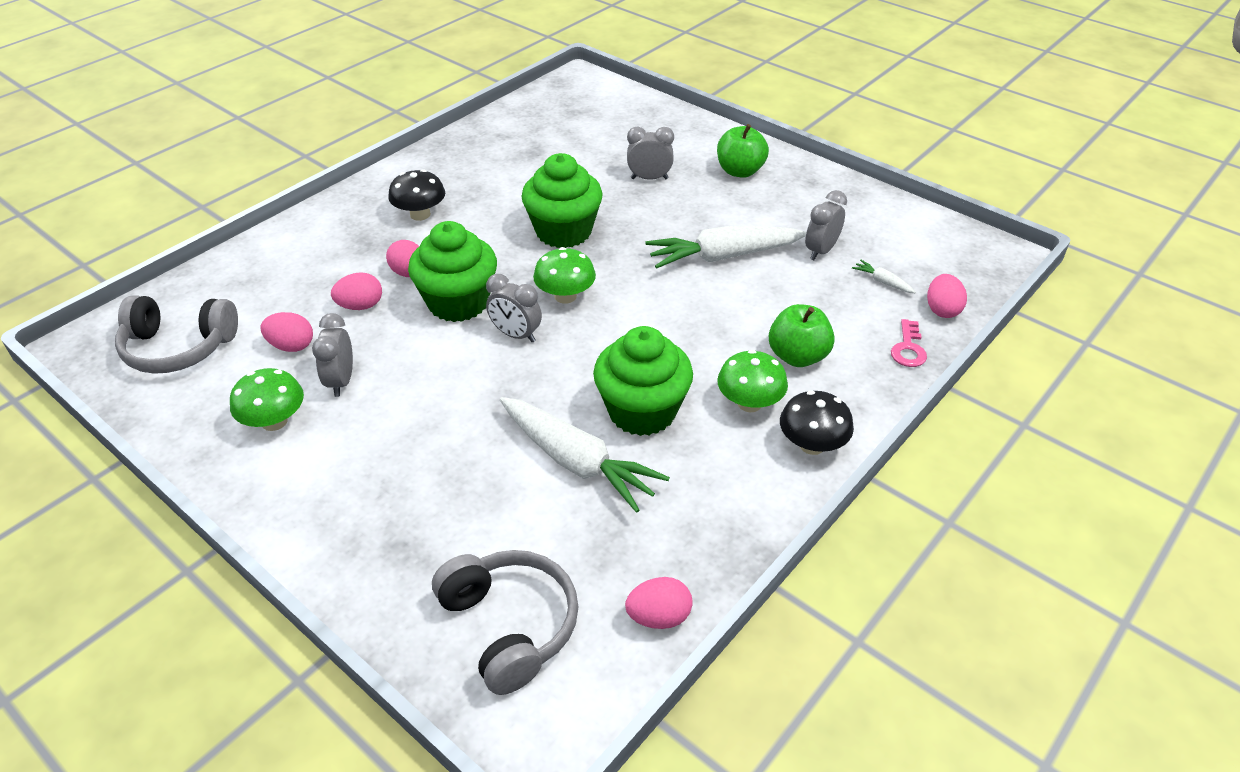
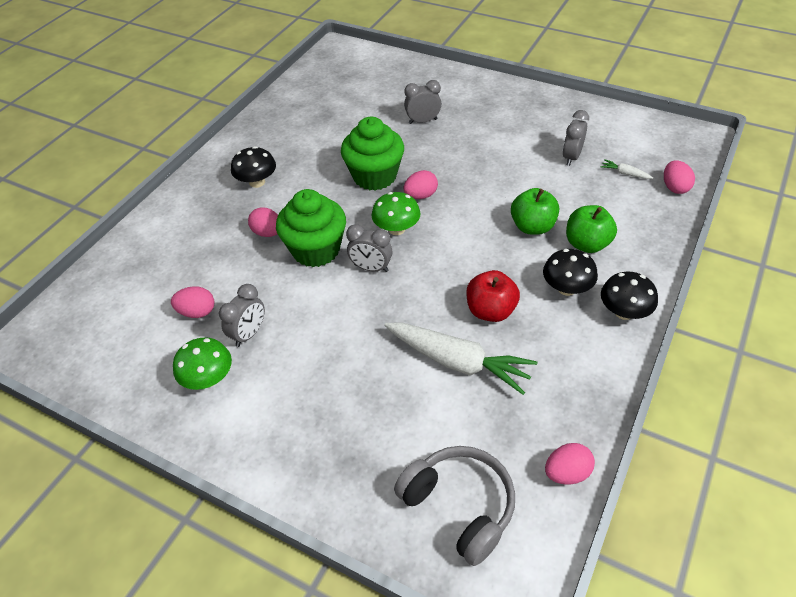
camera: 10 degrees left, 5 degrees up
grey headphones [115,295,238,374] -> none
grey clock [312,313,353,397] -> grey clock turned 135 degrees counterclockwise [219,284,265,347]
pink egg [331,272,382,310] -> pink egg moved to [404,170,438,199]
green cupcake [593,326,693,436] -> red apple [466,270,520,322]
white carrot [645,226,806,269] -> none
green apple [717,124,769,178] -> green apple moved to [511,188,559,235]
green mushroom [717,350,788,412] -> black mushroom [543,249,598,296]
pink key [891,319,927,367] -> none

